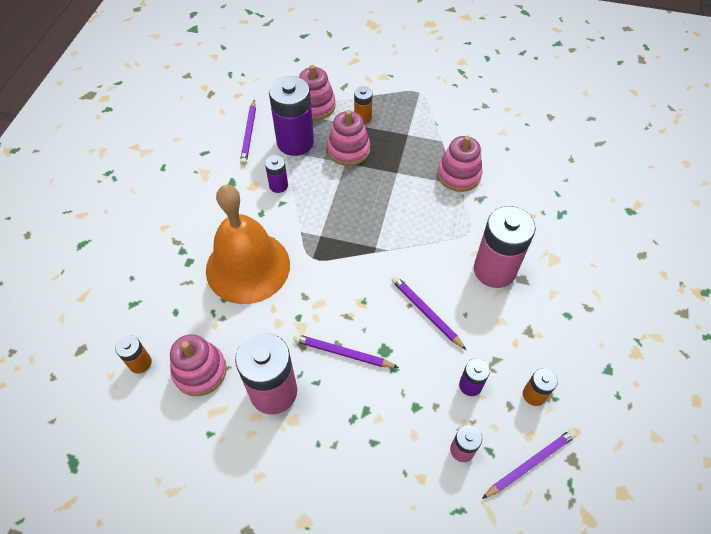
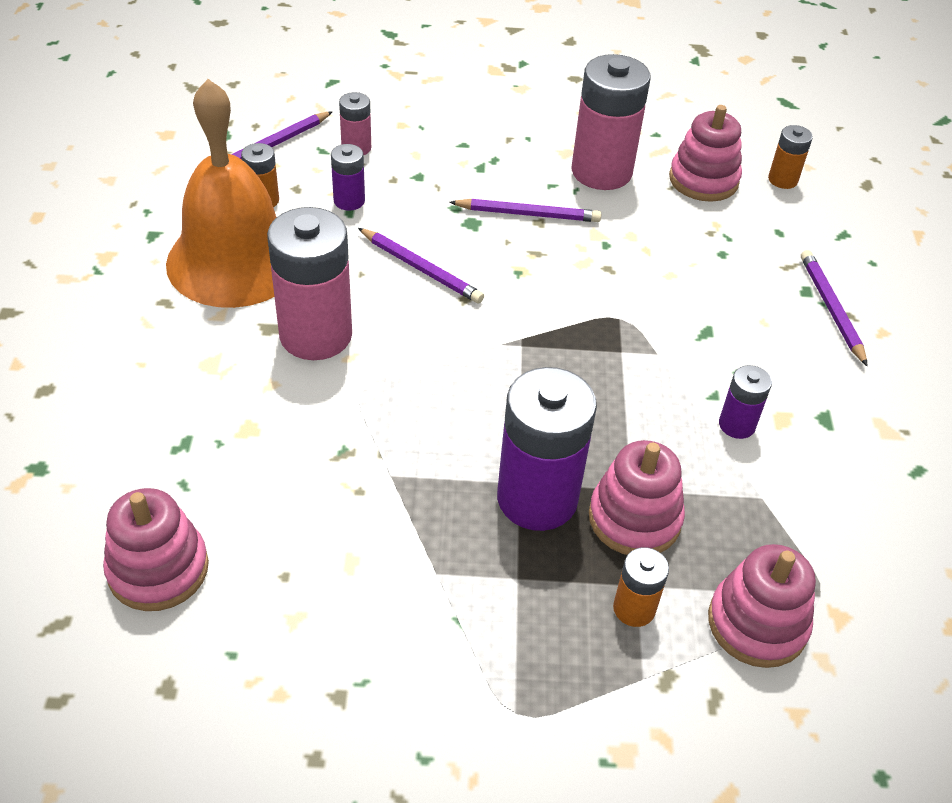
camera: 165 degrees right, 10 degrees down
orange bell [206,185,290,304] -> orange bell moved to [166,79,277,308]
purple pencil [240,99,256,165] -> purple pencil moved to [801,250,868,367]
purple battery [269,76,314,156] -> purple battery moved to [497,367,597,531]
pink stacking toy [437,136,483,192] -> pink stacking toy moved to [103,488,209,611]

